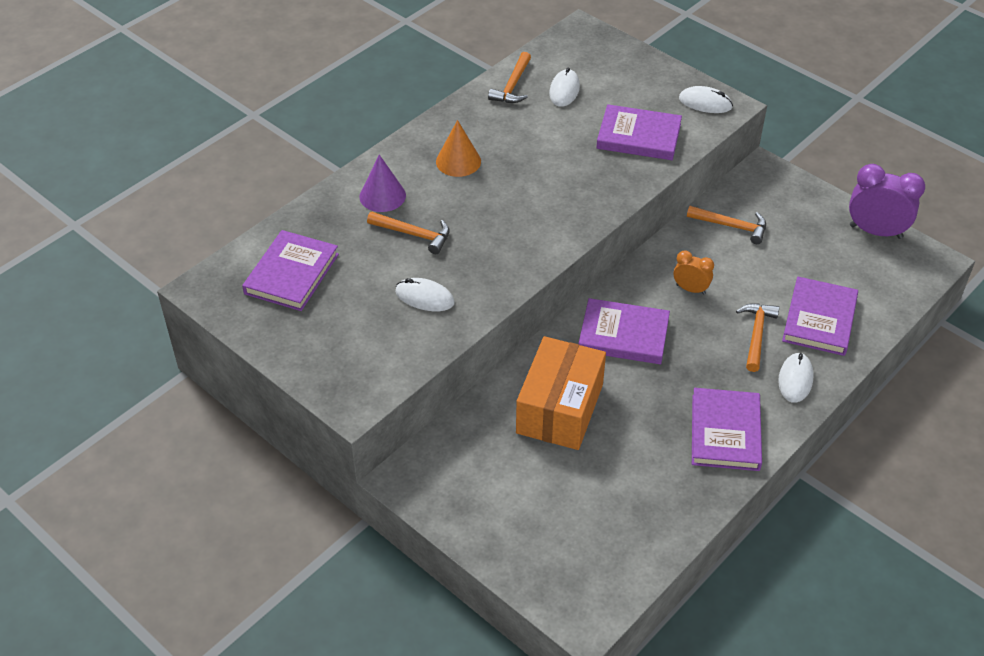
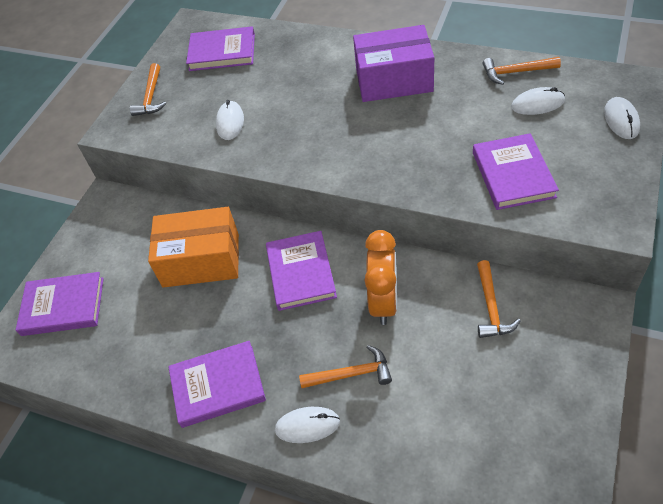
camera: 75 degrees right, 5 degrees up
purple cone [359,154,406,212] -> none
orange hammer [367,212,450,254] -> orange hammer moved to [130,63,166,116]
orange cone [436,120,481,177] -> purple box [353,25,434,102]
orange clock [674,251,714,295] -> orange clock [365,230,397,325], size x1.77
white mouse [679,86,733,113] -> white mouse moved to [604,97,640,139]
purple book [782,277,858,356] -> purple book moved to [16,272,104,336]
purple clock [849,164,925,239] -> none

